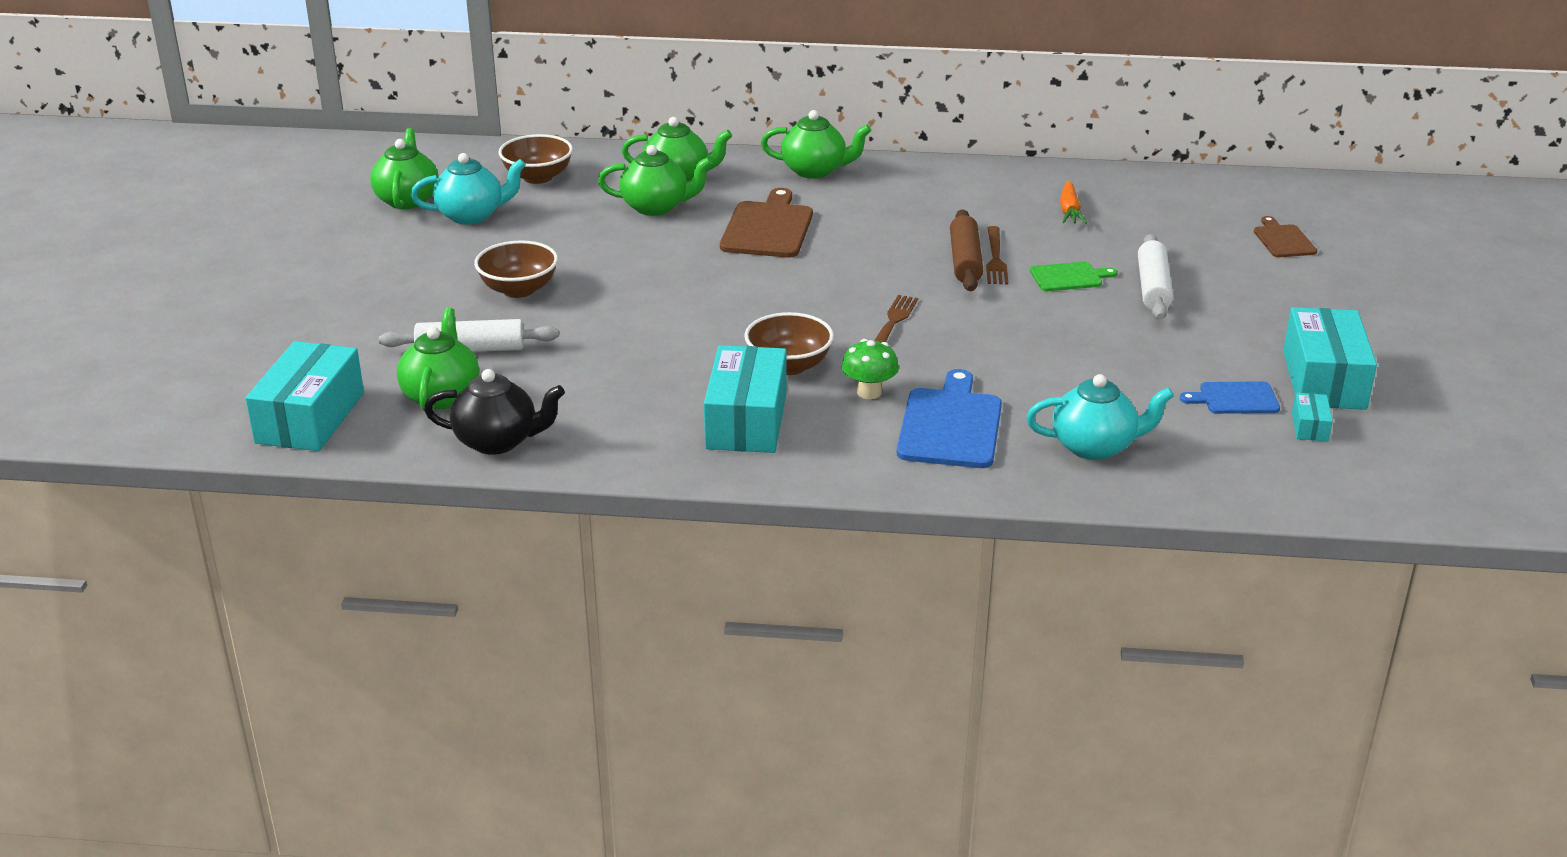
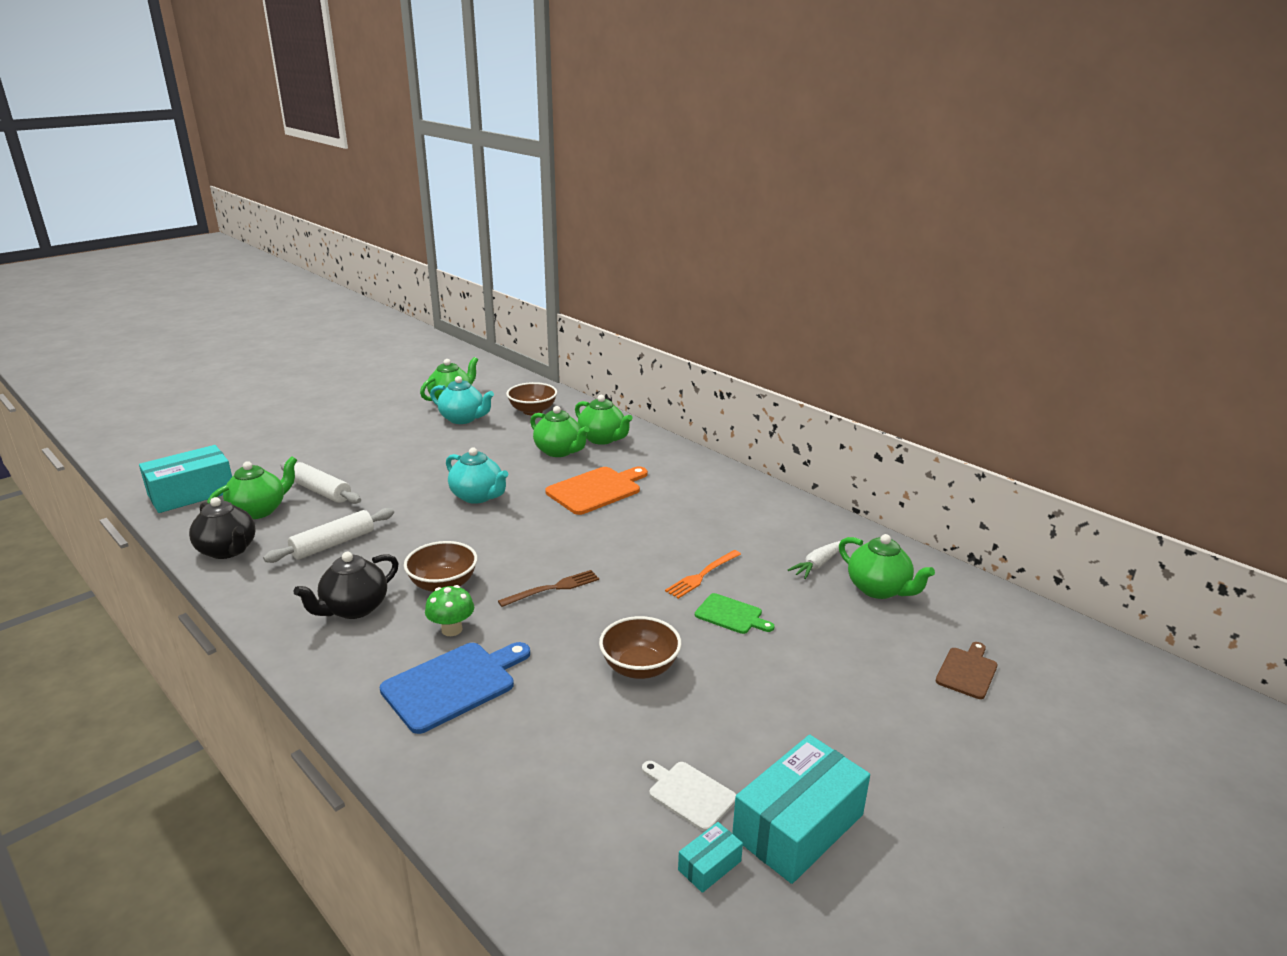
camera: 40 degrees right, 5 degrees down
brown bowl [474,240,558,298] -> brown bowl moved to [599,616,681,679]
turquoise box [704,345,787,453] -> black teapot [293,552,399,619]
brown cutting board [720,188,813,258] -> orange cutting board [545,467,648,515]
green teapot [761,110,871,179] -> green teapot moved to [839,534,935,599]
brown rolling pin [950,209,983,291] -> none
brown fork [986,226,1008,284] -> orange fork [665,550,741,599]
turquoise teapot [1026,374,1174,460] -> turquoise teapot moved to [446,448,509,504]
orange carrot [1060,181,1087,224] -> white carrot [788,541,841,579]
white rolling pin [1138,234,1173,320] -> white rolling pin moved to [263,508,394,563]
blue cutting board [1180,381,1280,414] -> white cutting board [642,761,736,831]

